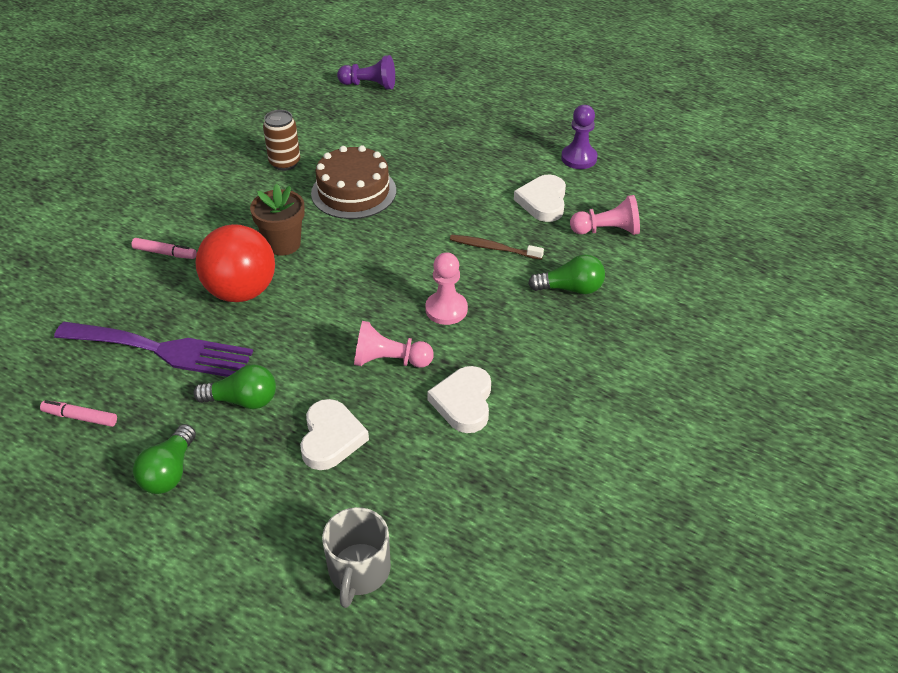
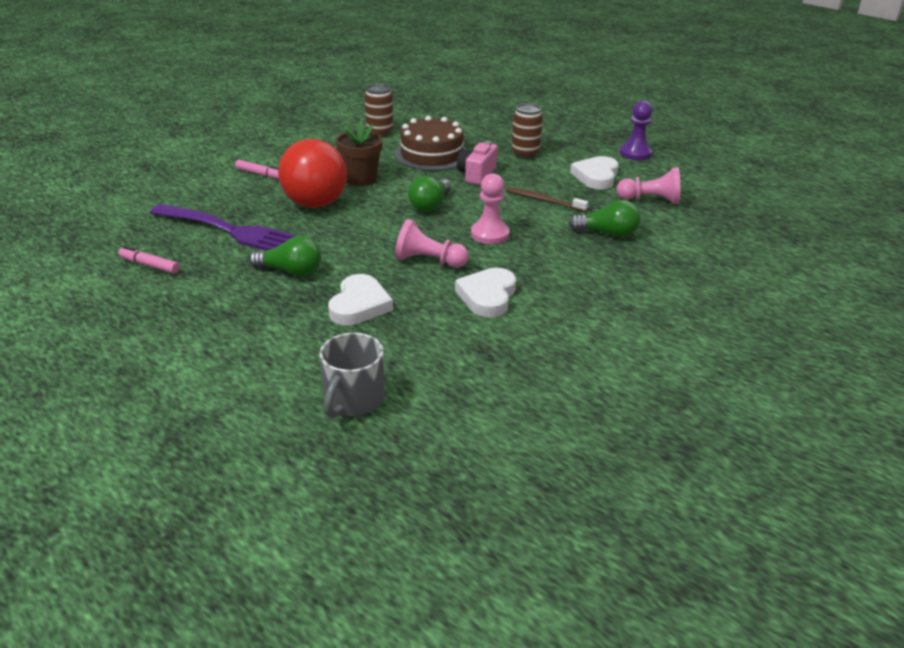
camera: 10 degrees right, 10 degrees down
green light bulb [133,424,196,494] -> green light bulb moved to [408,176,451,212]
purple pawn [337,55,395,90] -> none
none -> pink camera [457,141,498,185]
none -> brown can [511,103,543,159]

